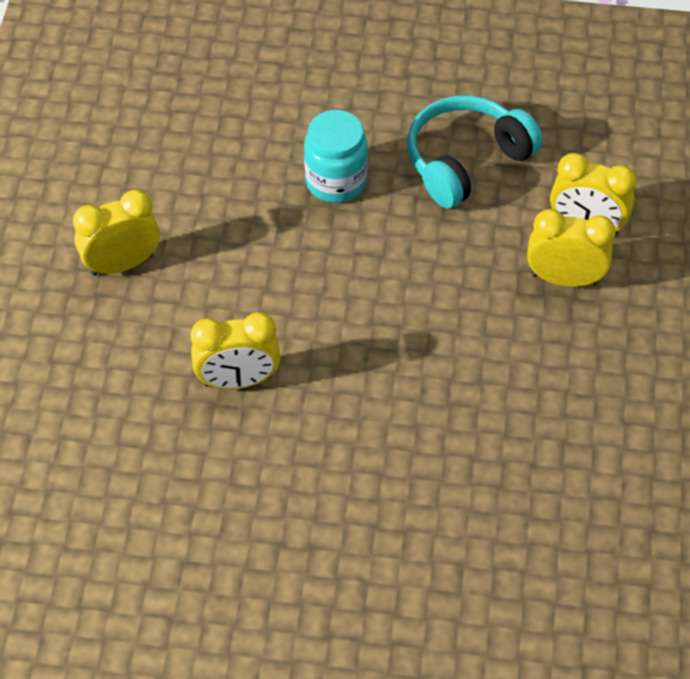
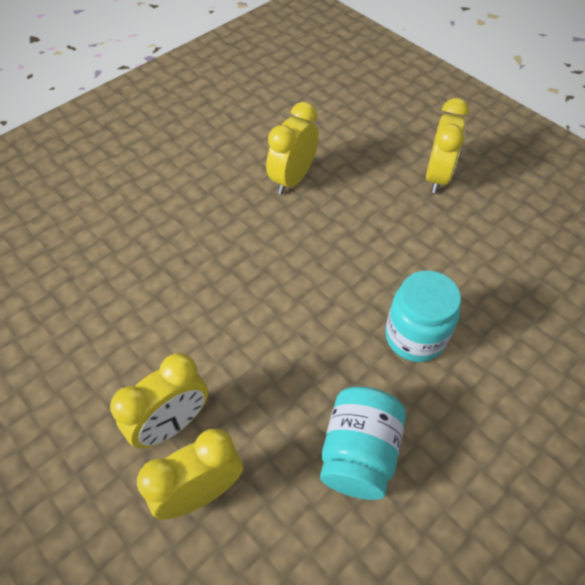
camera: 130 degrees right, 0 degrees up
turquoise headphones [407,95,543,209] -> turquoise jar [320,386,406,500]

